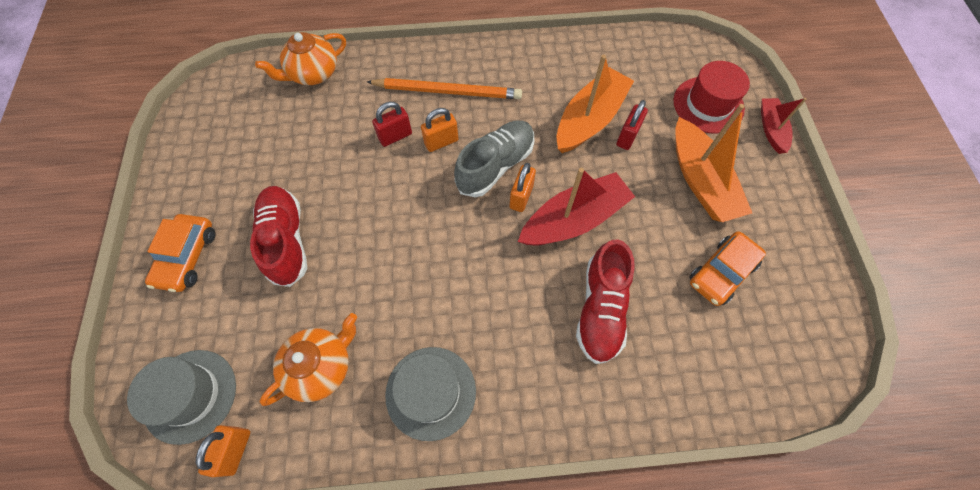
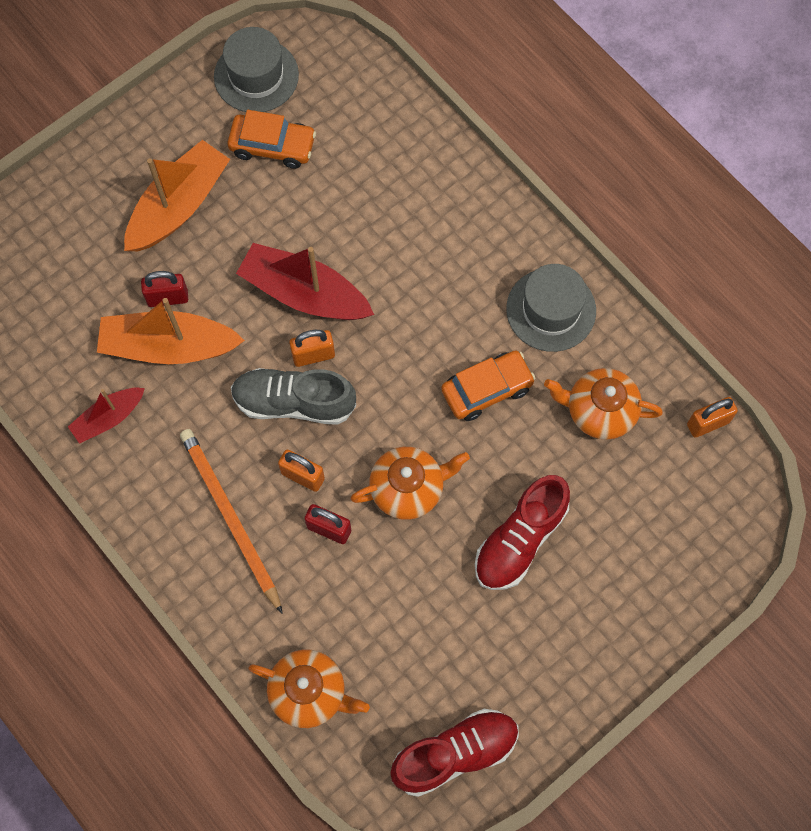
camera: 125 degrees left, 5 degrees up
grey hat [127,350,236,445] -> grey hat moved to [214,27,299,112]
orange car [145,214,215,292] -> orange car moved to [441,351,535,421]
red shoe [576,240,635,364] -> red shoe moved to [390,709,519,797]
red hat [673,61,750,134] -> none
red boat [761,98,807,154] -> red boat moved to [68,388,145,444]
none -> orange teapot [350,447,470,520]

